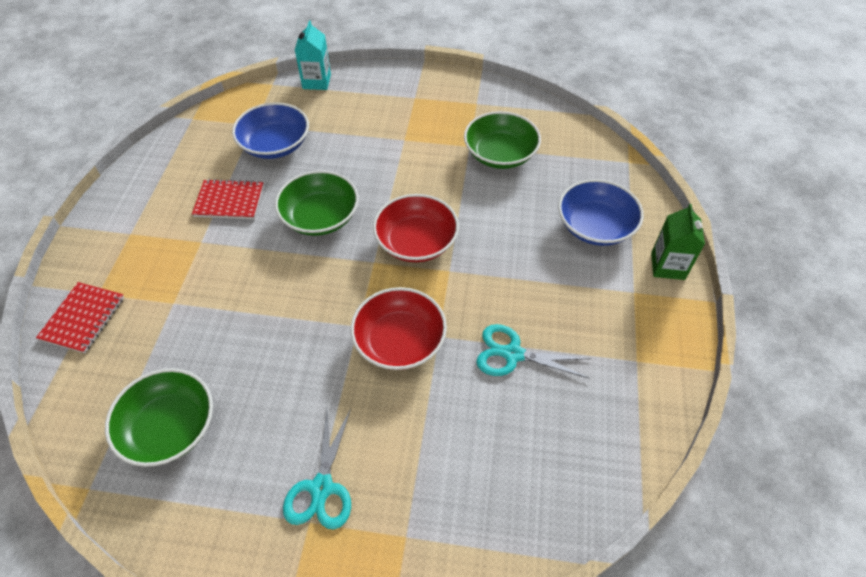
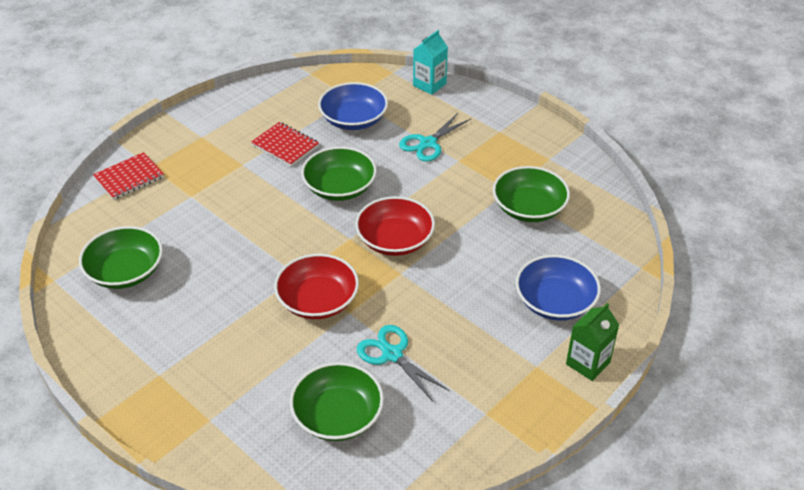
camera: 35 degrees right, 10 degrees down
turquoise scissors [283,409,351,529] -> turquoise scissors moved to [399,113,471,162]
none -> green bowl [290,362,384,441]

